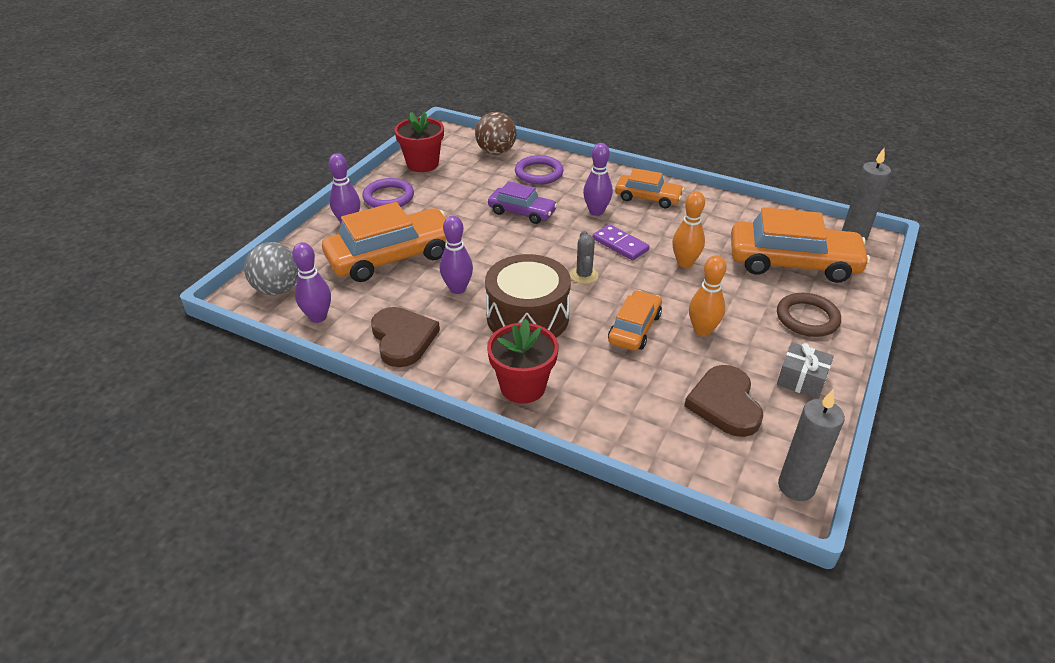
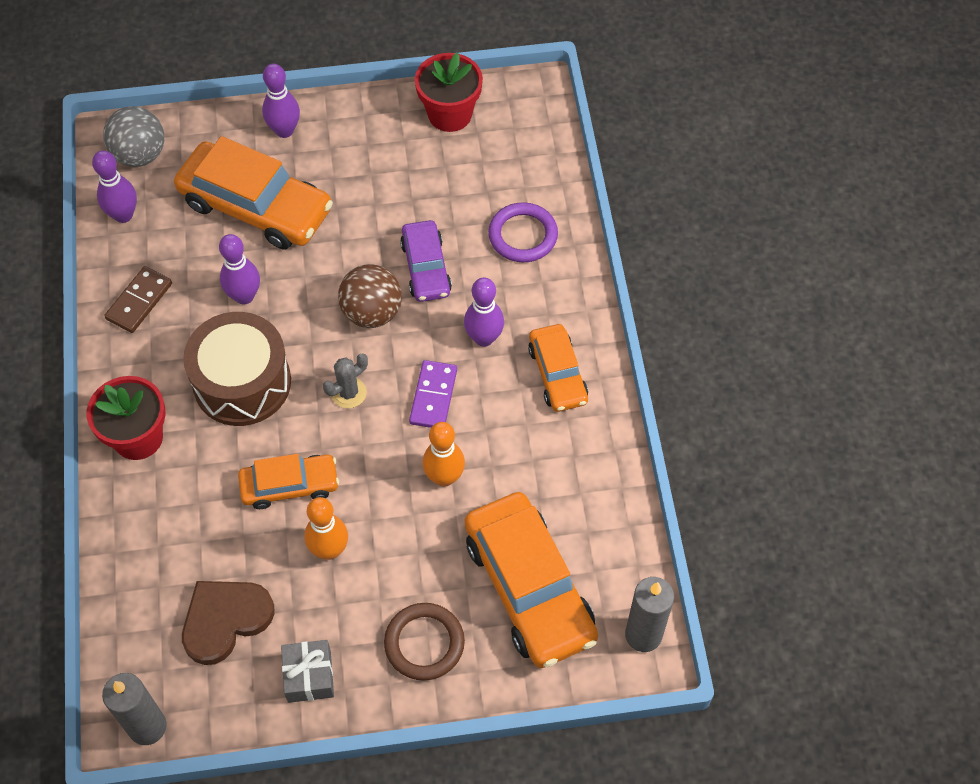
camera: 55 degrees right, 20 degrees up
purple ring [363,178,414,208] -> none
brown heart [371,307,440,367] -> brown domino [104,266,172,333]
brown ball [475,112,517,155] -> brown ball moved to [338,264,402,328]

